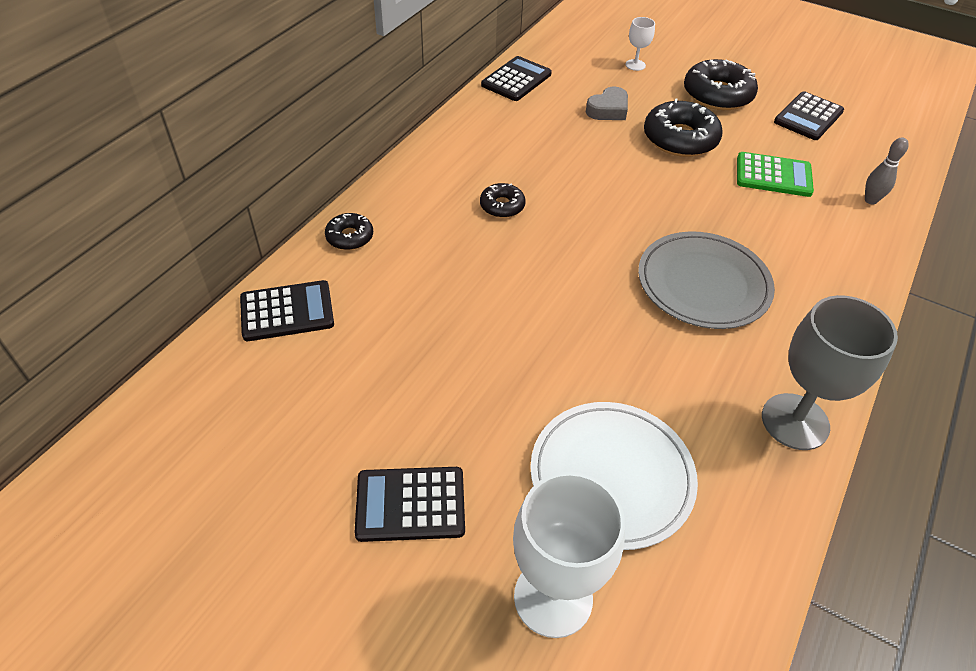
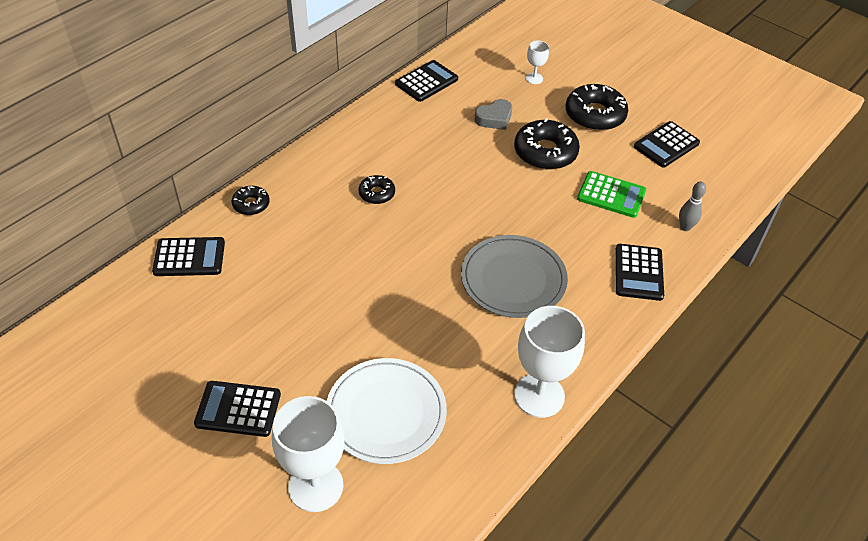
camera: 10 degrees right, 0 degrees up
grey goblet [762,295,898,450] -> white goblet [514,306,585,418]
none -> black calculator [616,244,664,301]

